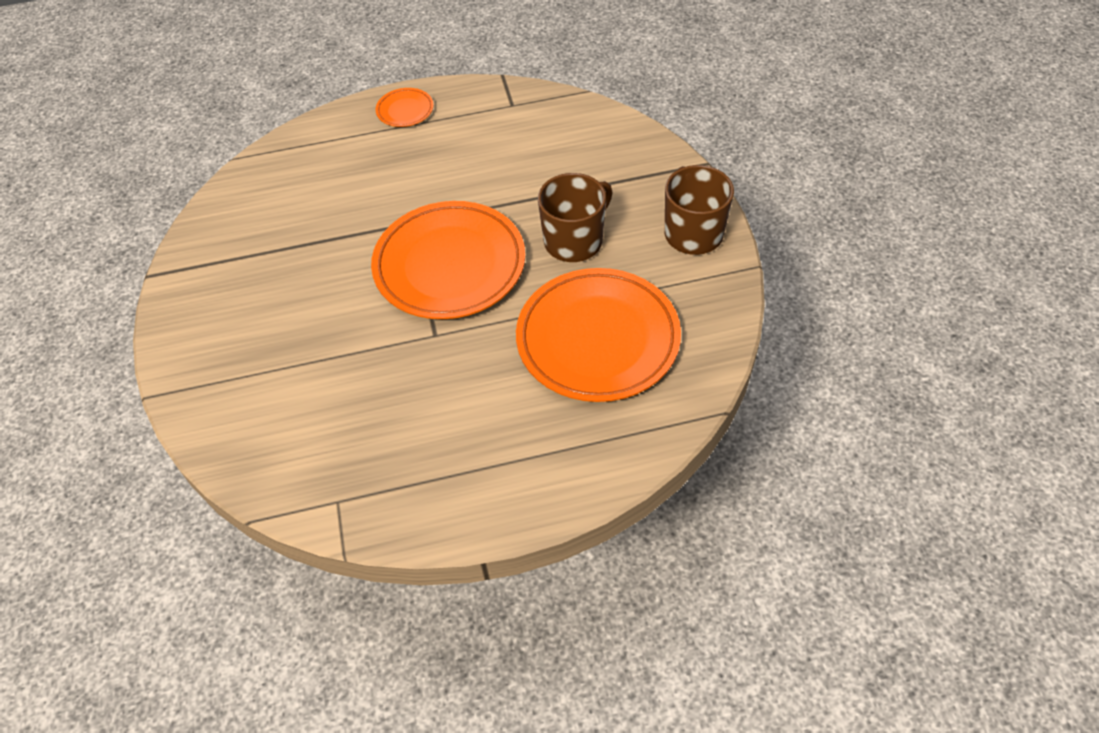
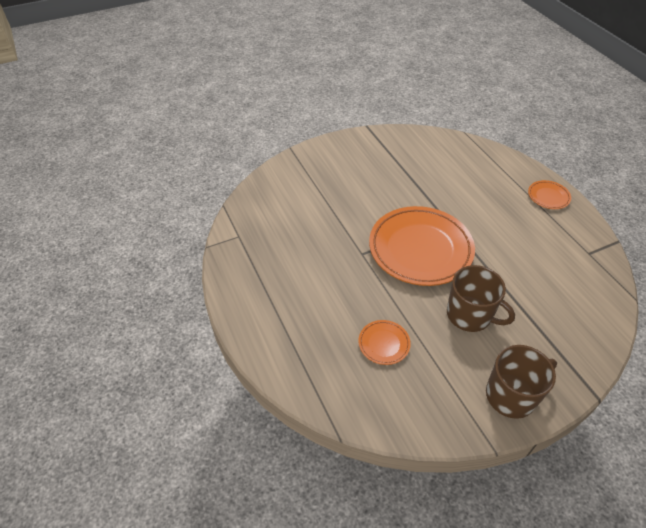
camera: 75 degrees right, 5 degrees down
orange plate [516,268,681,402] -> orange plate [359,320,411,365], size x0.43

